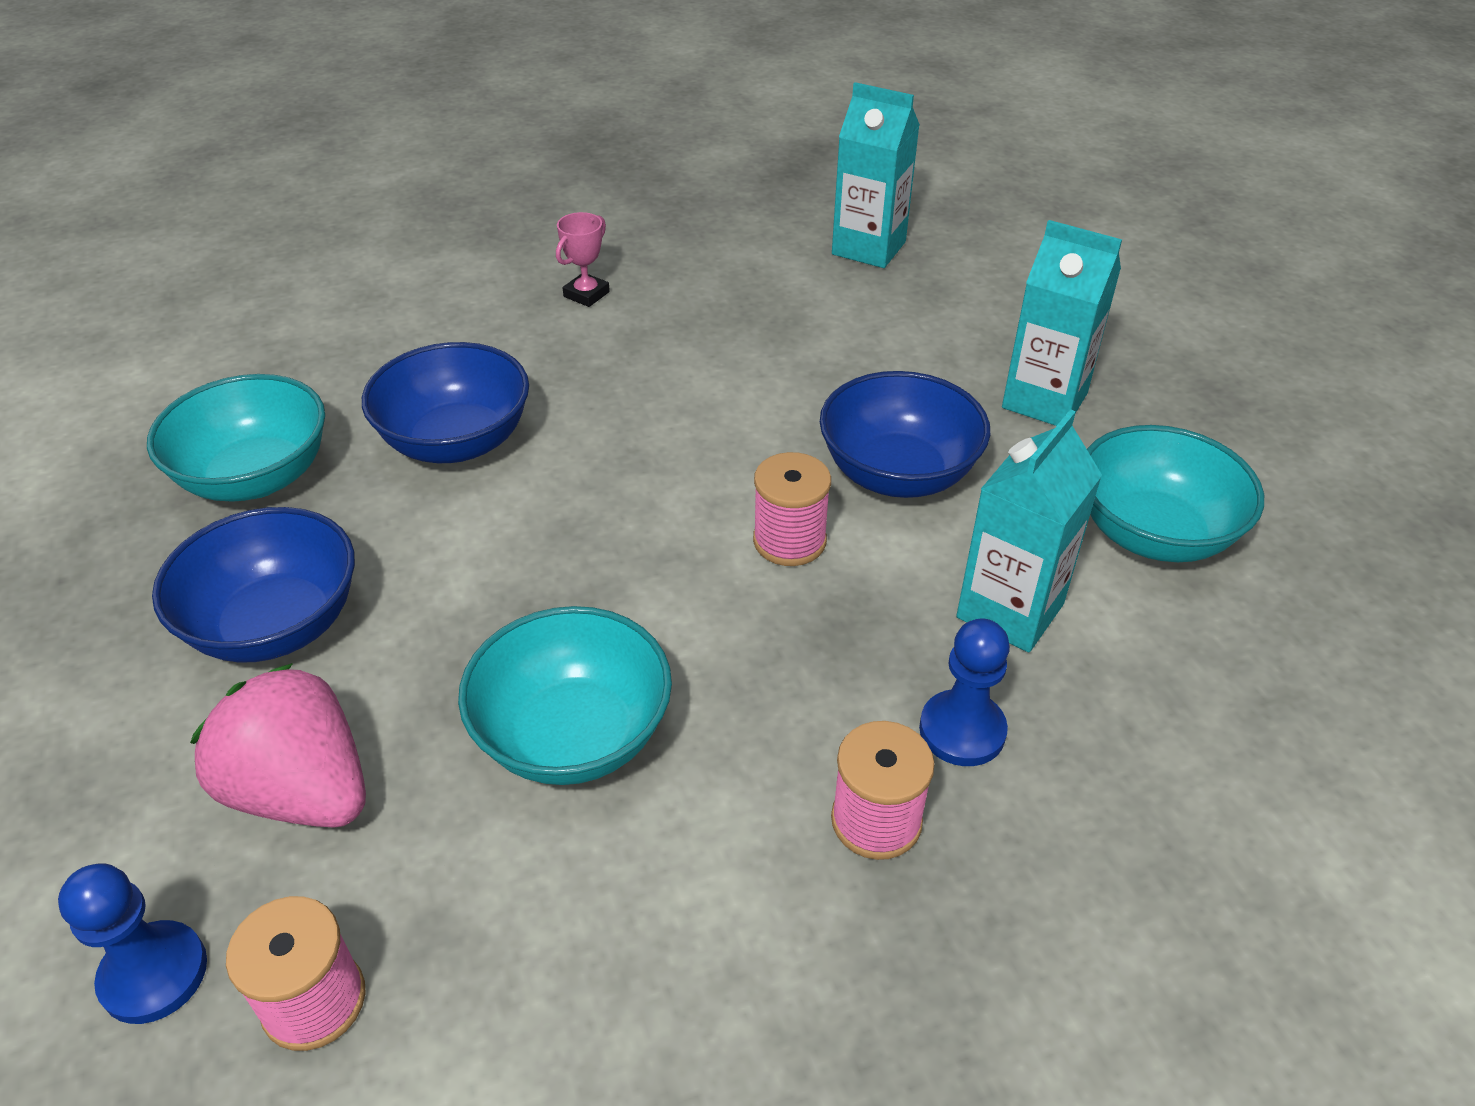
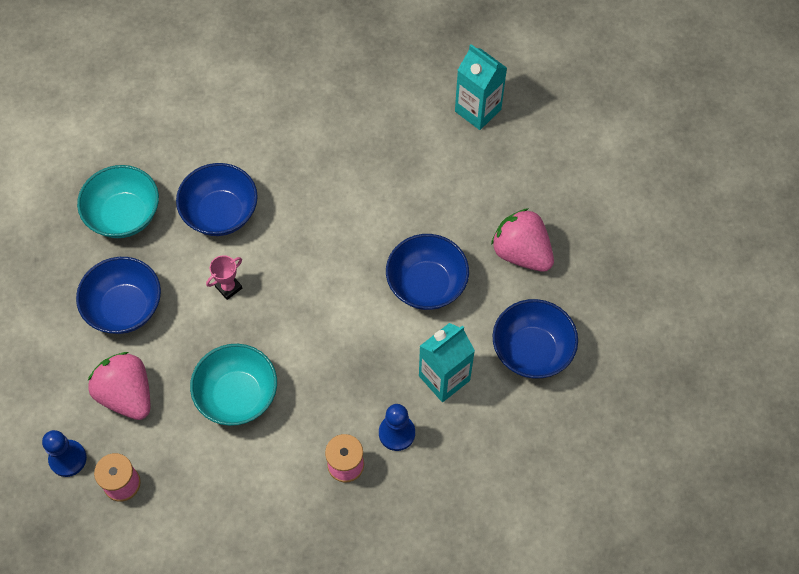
camera: 15 degrees right, 20 degrees up
pink trophy [556,212,610,307] -> pink trophy moved to [206,255,242,300]
pink spool [753,452,831,566] -> none
turquoise carton [1002,220,1122,426] -> pink strawberry [491,208,554,272]
turquoise bowl [1087,425,1264,562] -> blue bowl [493,299,578,379]

